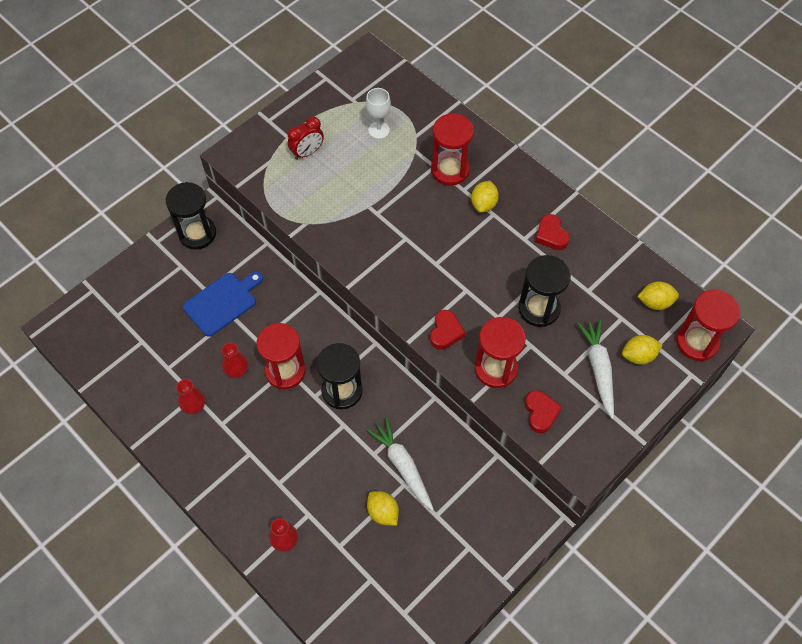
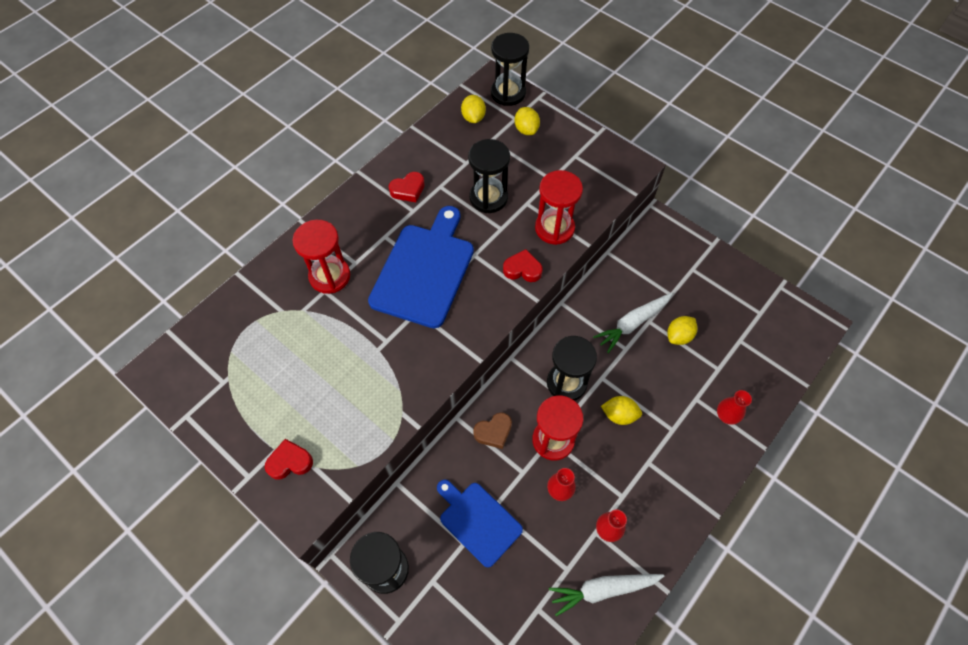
camera: 95 degrees left, 0 degrees up
red clock [288,117,324,160] -> none
white goblet [366,88,391,139] -> none
yellow lemon [471,181,499,213] -> yellow lemon moved to [601,396,642,425]
red heart [525,390,562,433] -> red heart moved to [265,439,313,480]
white carrot [577,319,614,419] -> white carrot moved to [549,574,664,617]
red hourglass [676,290,740,361] -> black hourglass [491,33,529,106]
none -> blue cutting board [368,206,474,328]
none -> brown heart [473,412,512,449]

